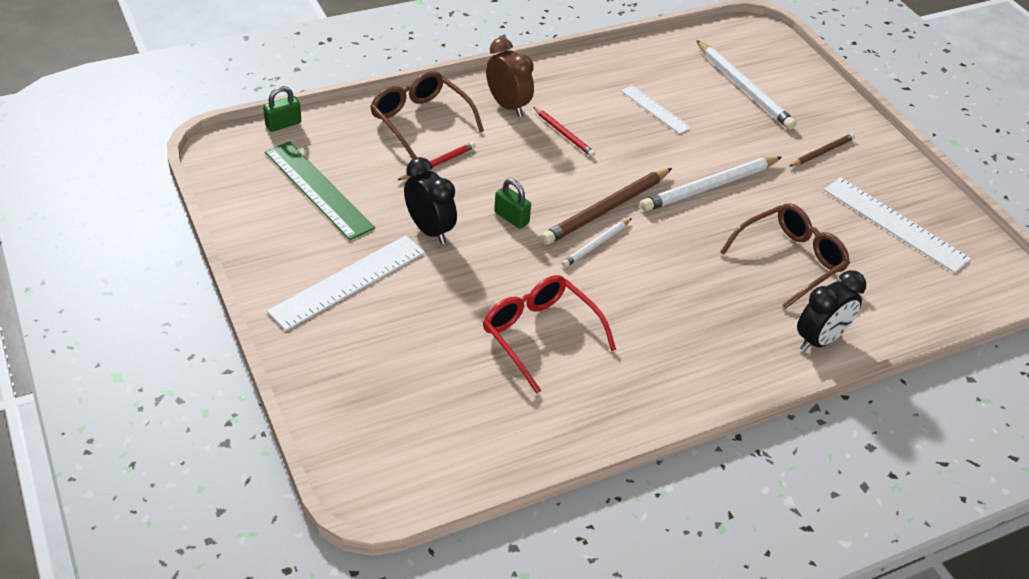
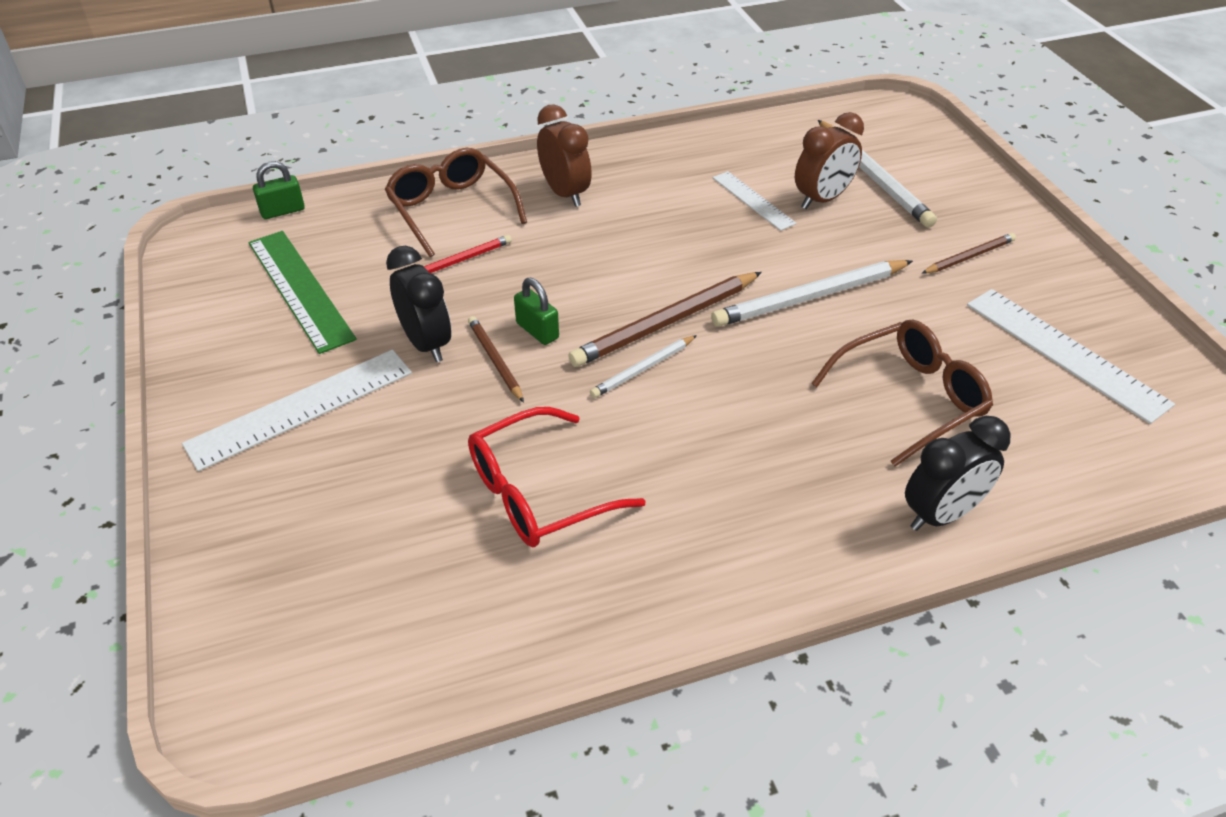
camera: 10 degrees right, 0 degrees up
red glasses [483,275,616,394] -> red glasses turned 90 degrees counterclockwise [468,407,646,547]
red pencil [534,107,595,157] -> none
none -> brown pencil [468,316,524,403]
none -> brown clock [795,112,864,209]

